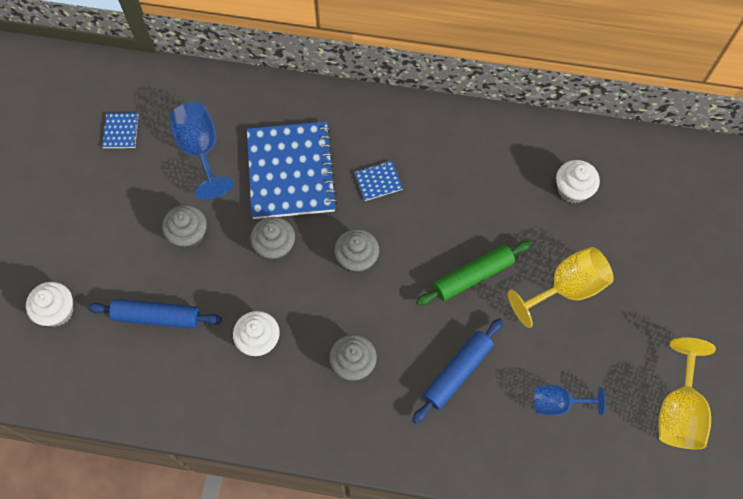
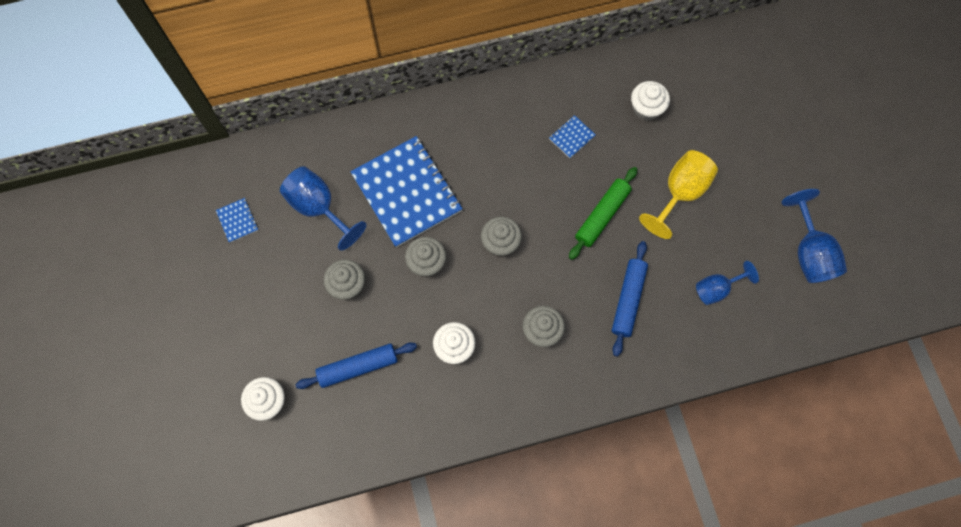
camera: 25 degrees left, 5 degrees up
blue notebook [354,161,403,201] -> blue notebook moved to [549,115,596,158]
yellow goblet [659,337,716,449] -> blue goblet [781,189,847,283]

